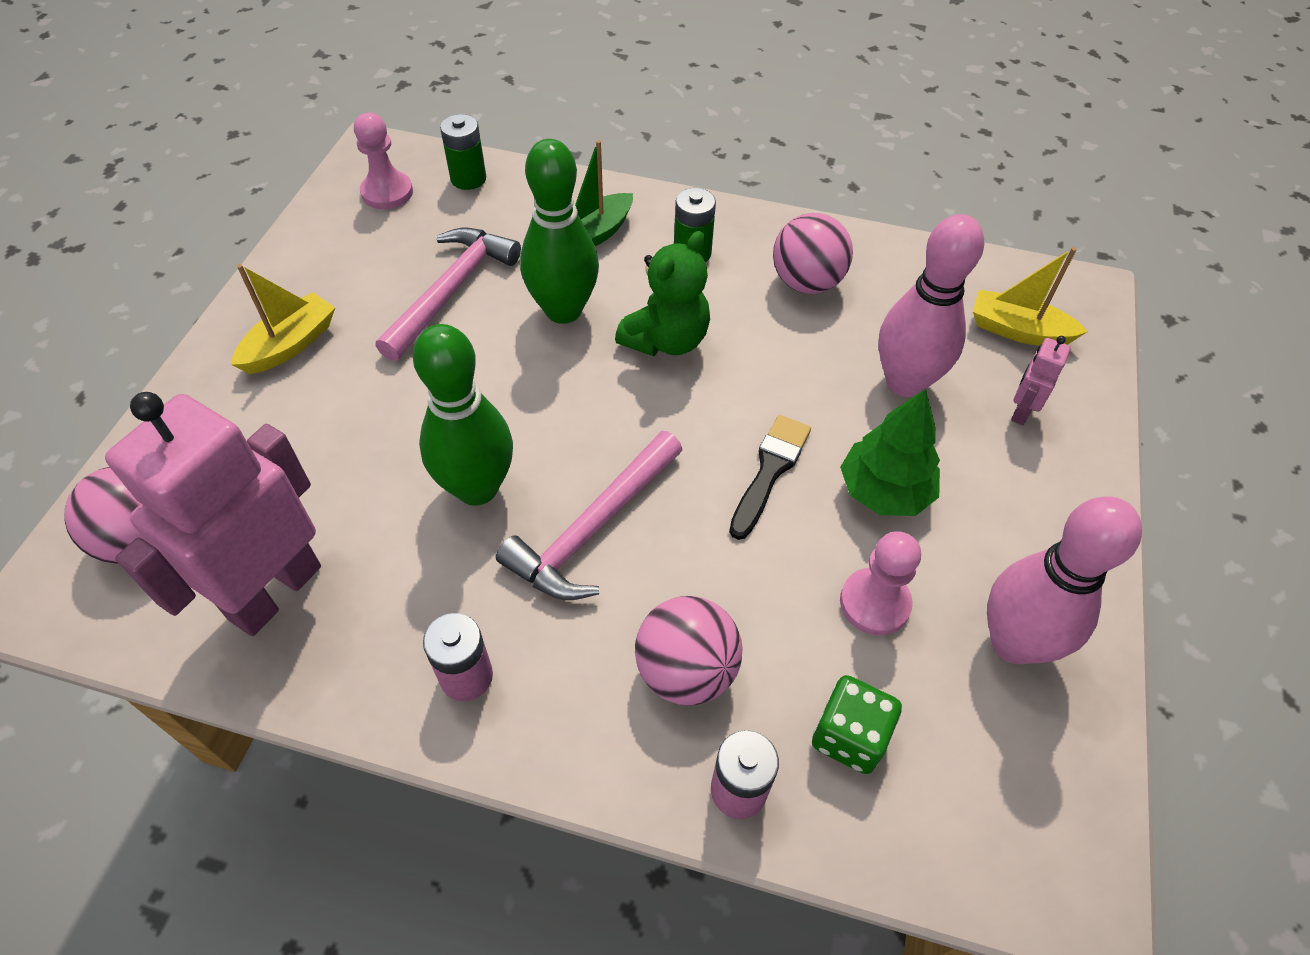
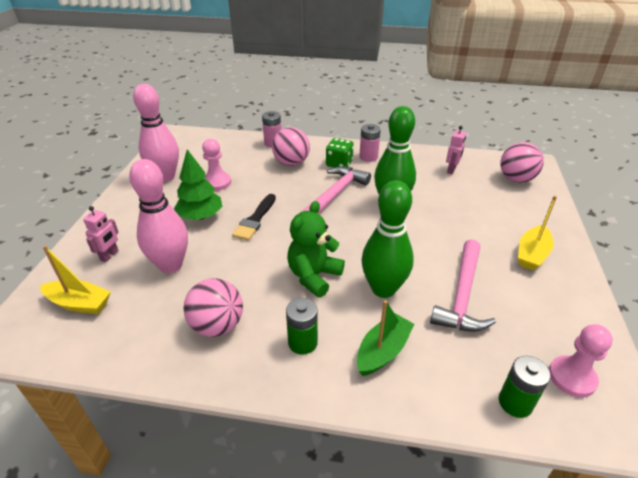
camera: 175 degrees right, 15 degrees down
pink robot [105,392,321,636] -> pink robot [446,126,466,174], size x0.41
green dice [812,675,902,774] -> green dice moved to [326,138,354,168]

